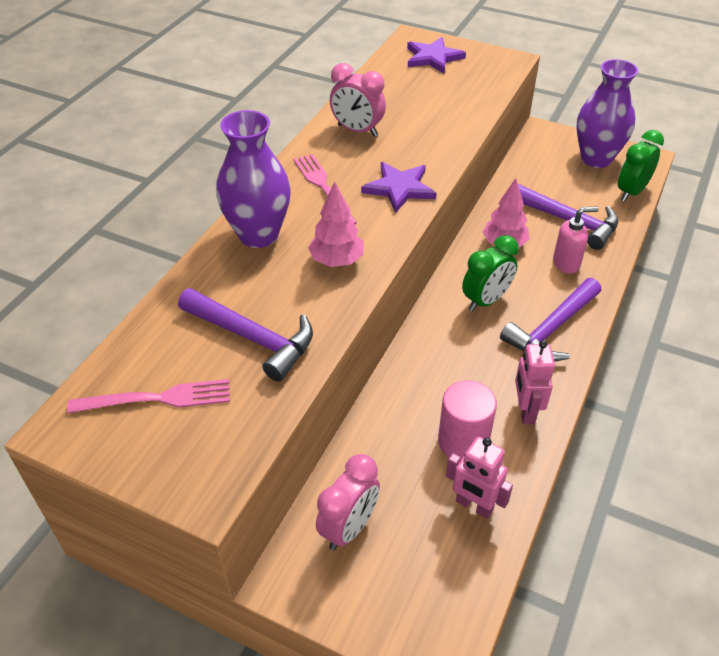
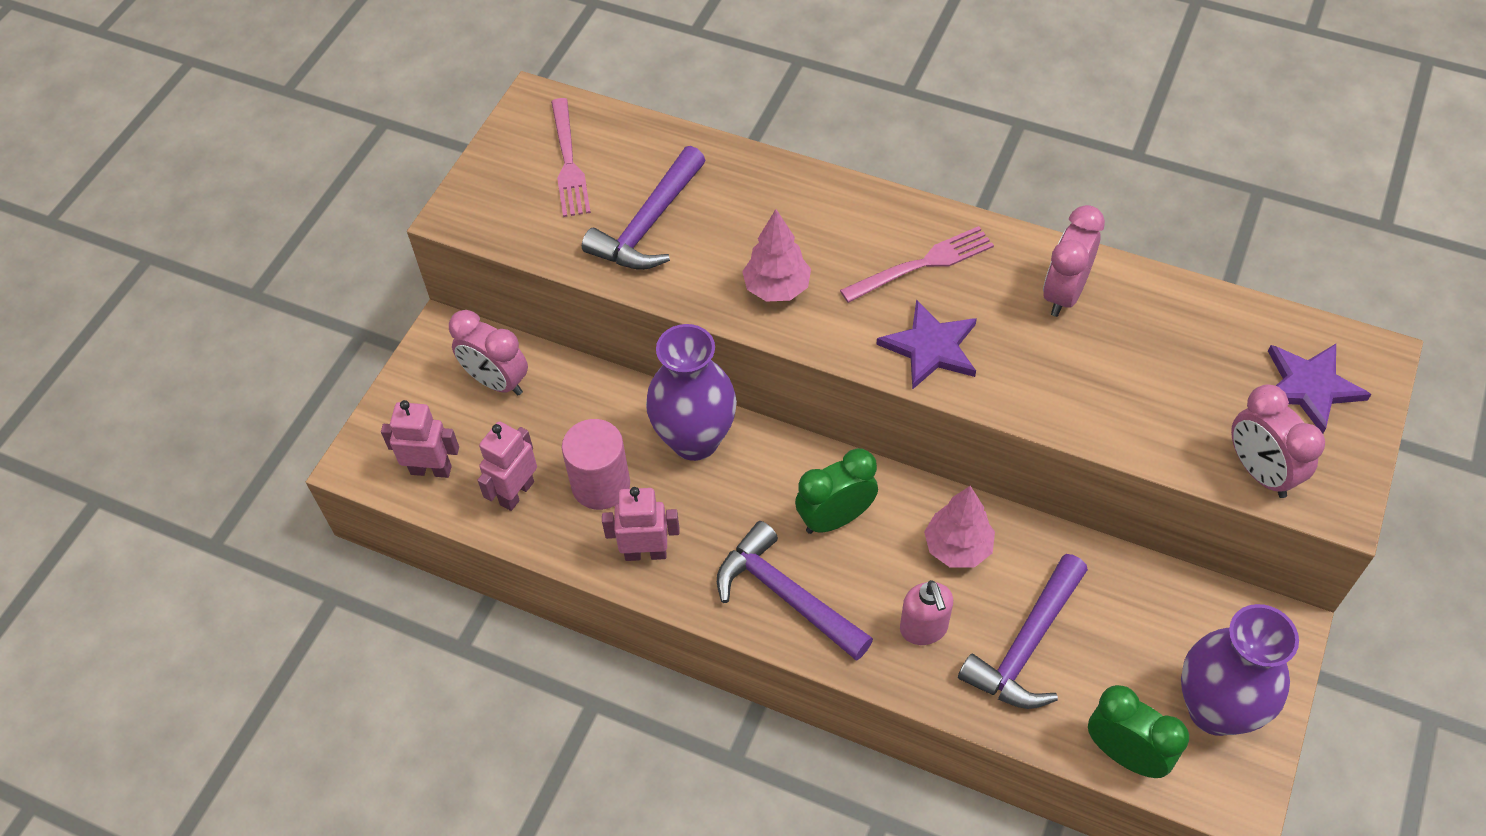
camera: 90 degrees right, 10 degrees up
purple vase [216,110,291,248] -> purple vase moved to [646,324,737,461]
green clock [462,235,519,312] -> green clock turned 105 degrees clockwise [795,448,878,534]
none -> pink robot [381,400,459,478]
none -> pink clock [1231,385,1325,498]

